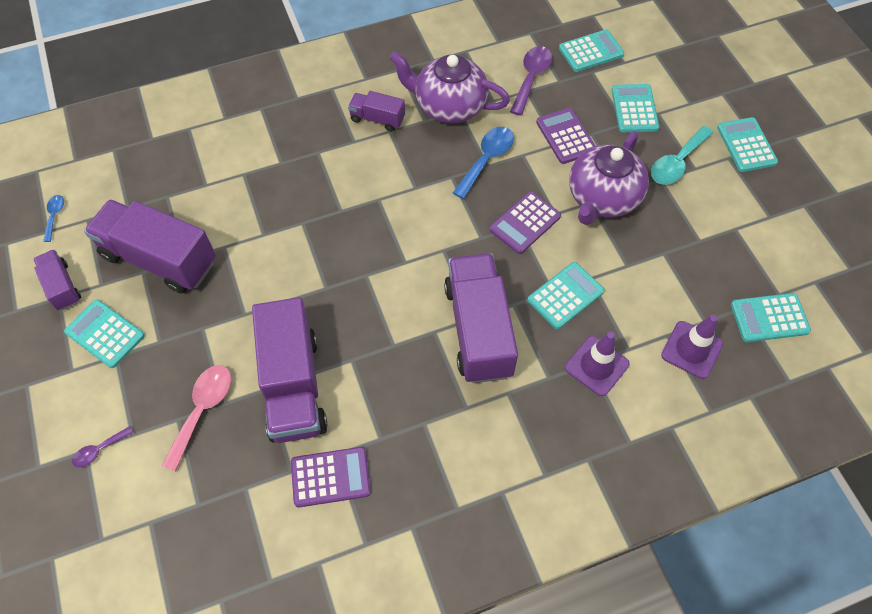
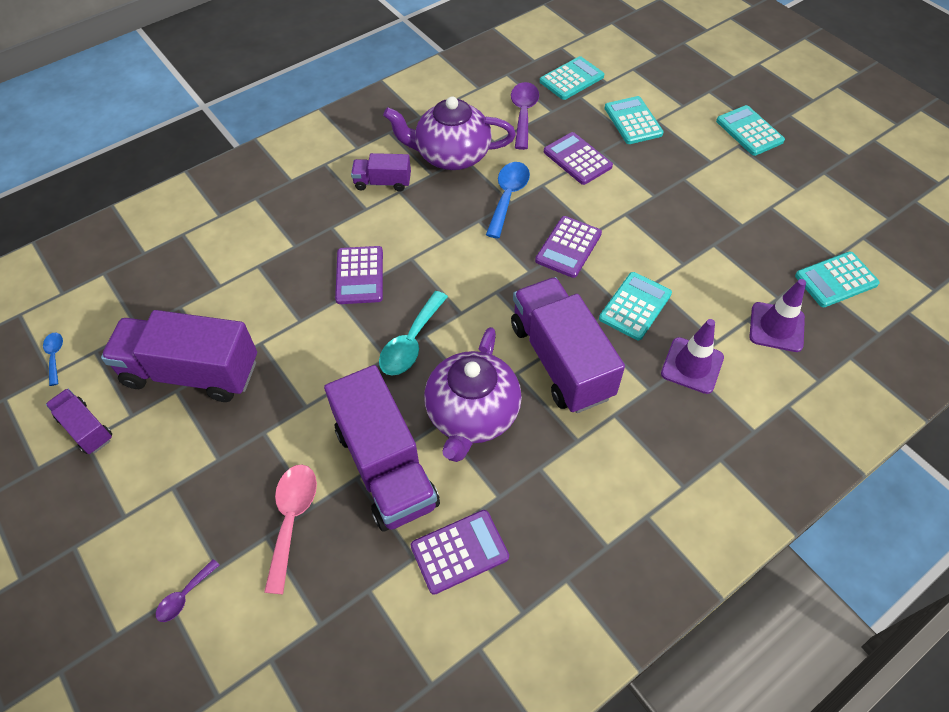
camera: 15 degrees left, 5 degrees down
turquoise calculator [64,300,145,368] -> none
purple teapot [569,131,649,225] -> purple teapot moved to [424,327,522,462]
turquoise spoon [651,126,714,185] -> turquoise spoon moved to [379,291,448,376]
none -> purple calculator [335,246,383,304]

